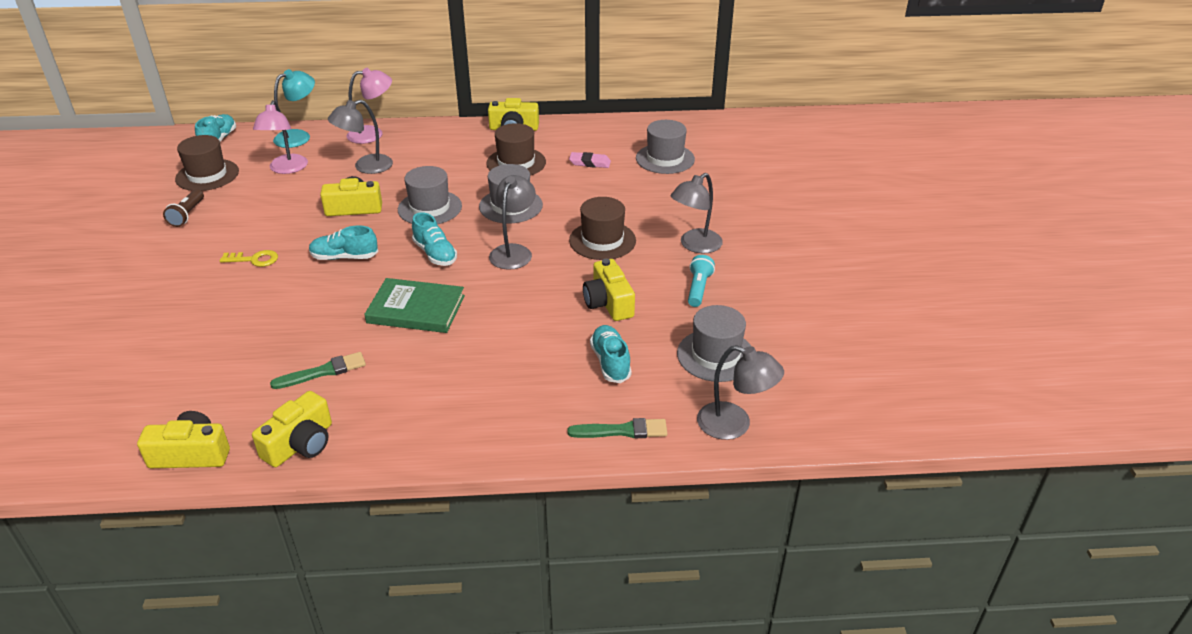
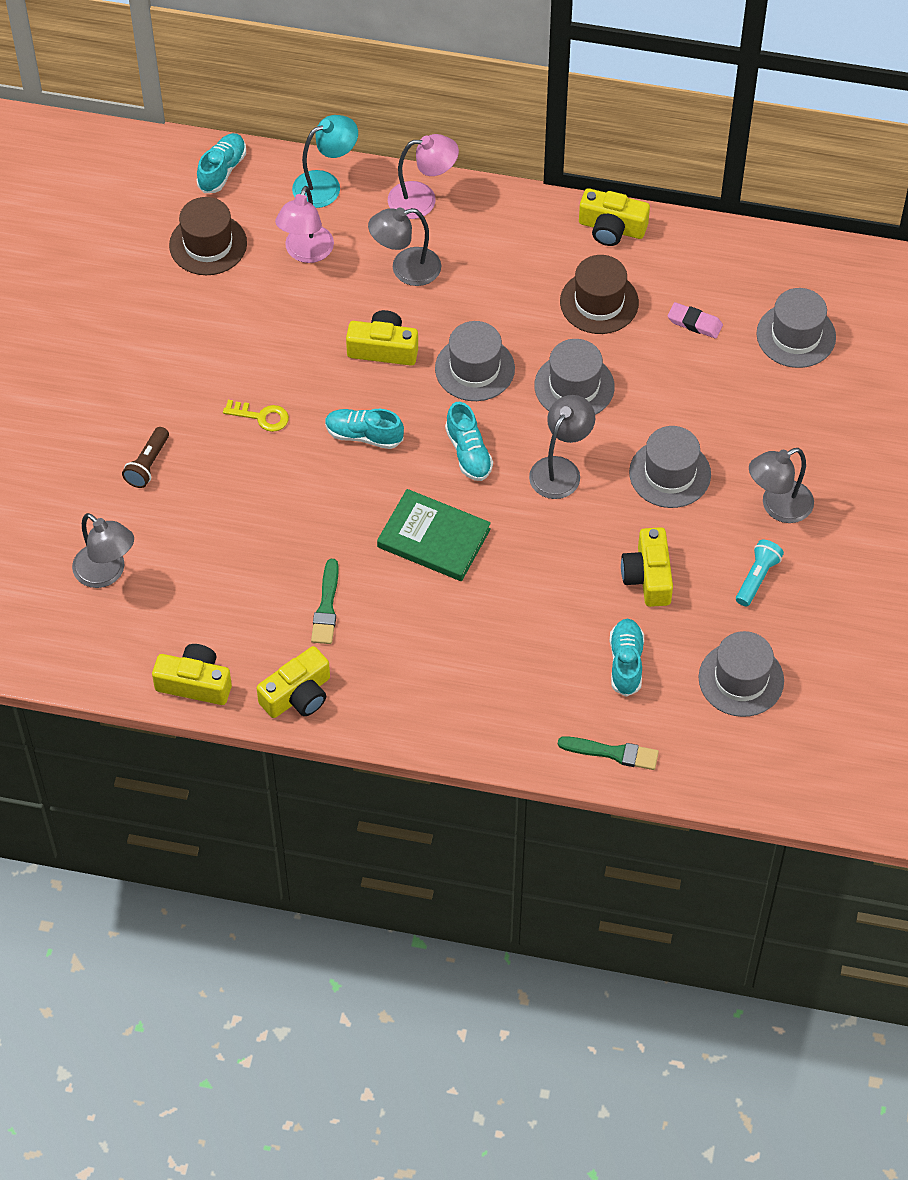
camera: 15 degrees right, 20 degrees up
brown flashlight [163,189,204,227] -> brown flashlight moved to [122,427,169,488]
green brush [270,352,366,389] -> green brush turned 105 degrees clockwise [311,559,339,644]
brown hat [569,197,636,260] -> grey hat [629,426,711,508]
grey lamp [697,345,784,440] -> grey lamp moved to [72,513,134,588]

